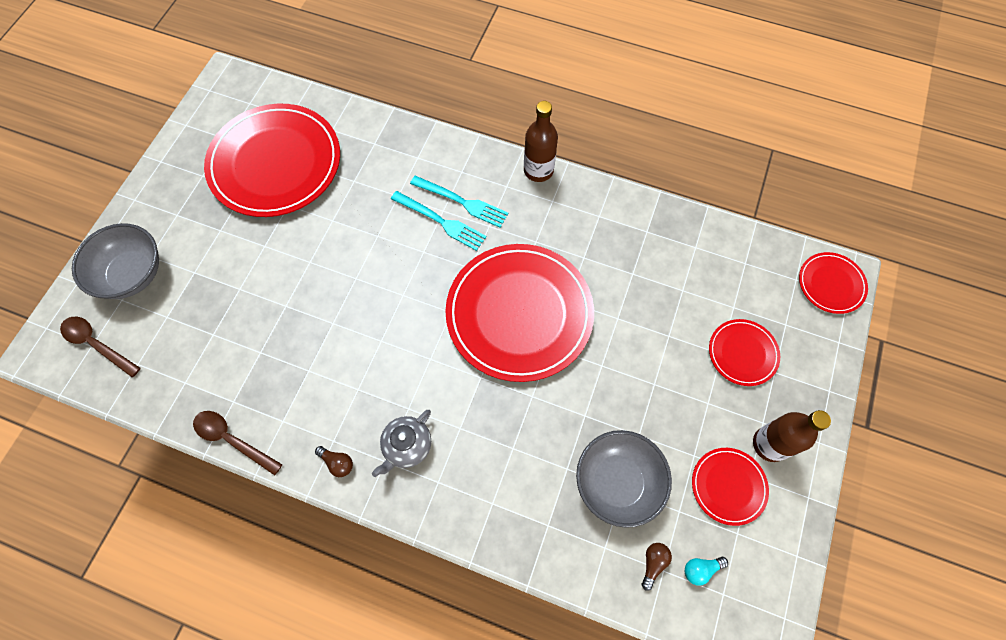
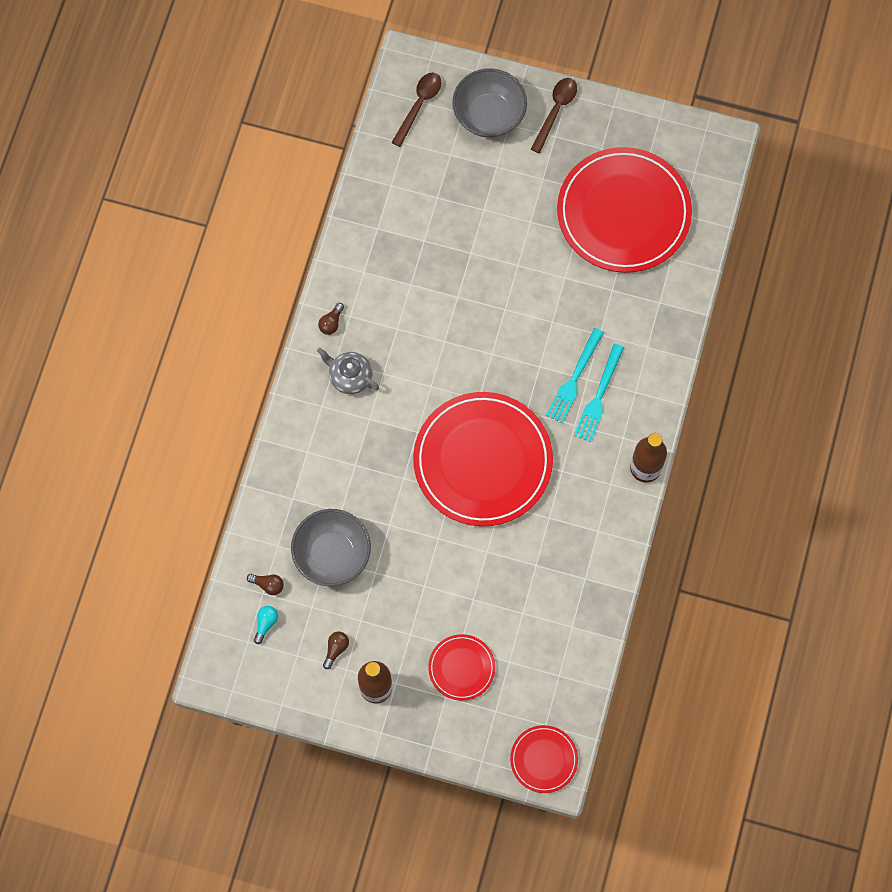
camera: 85 degrees right, 5 degrees up
brown spoon [193,411,282,475] -> brown spoon moved to [531,78,577,153]
turquoise light bulb [685,557,728,586] -> turquoise light bulb turned 45 degrees clockwise [254,606,278,644]
red plate [692,448,769,526] -> brown light bulb [323,631,349,669]

